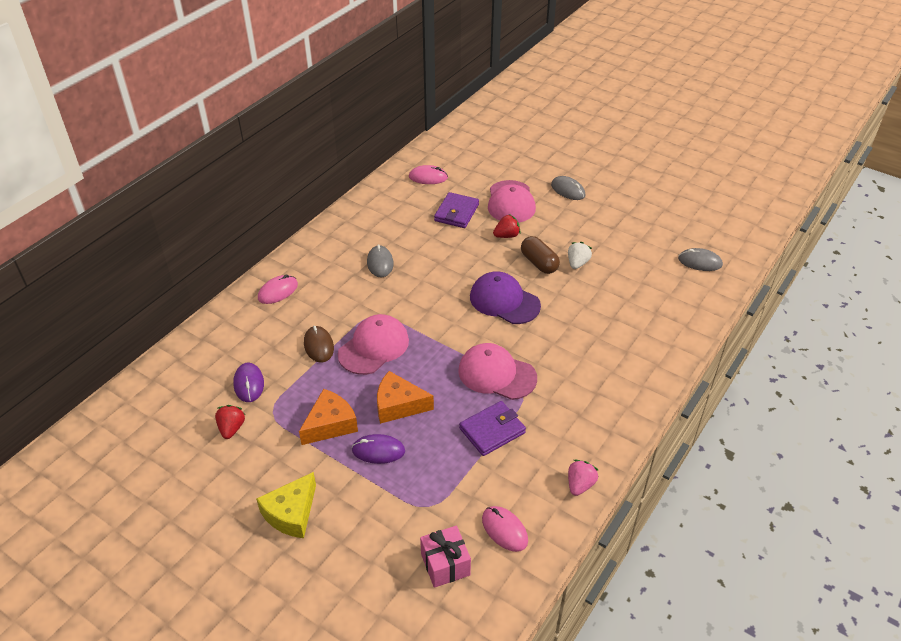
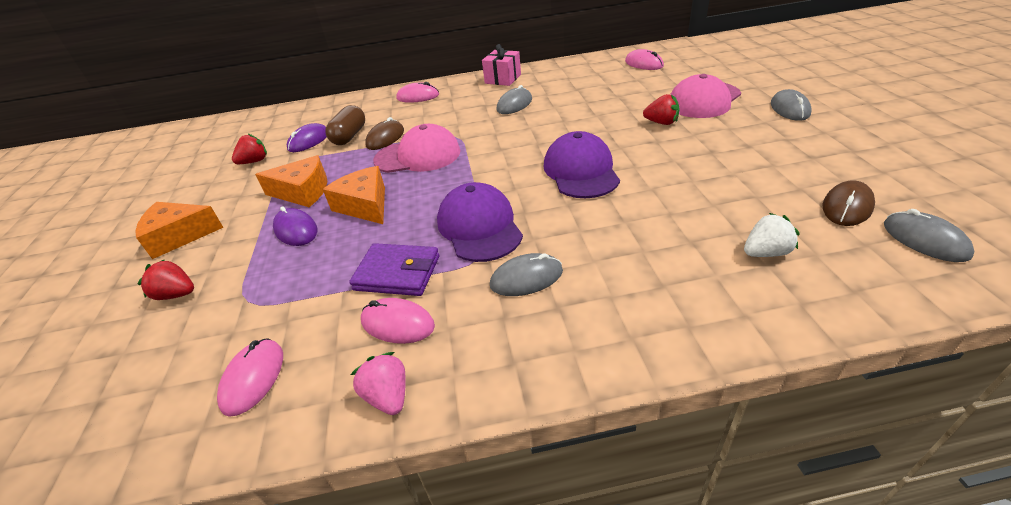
camera: 50 degrees right, 5 degrees down
yellow cheese [256,472,316,538] -> orange cheese [135,202,224,259]
pink gift [420,526,471,588] -> pink gift moved to [482,44,521,86]
purple wallet [434,192,479,228] -> none
pink cap [458,343,537,400] -> purple cap [437,182,523,262]
brown capsule [521,236,560,274] -> brown capsule moved to [325,105,365,145]
white strawberry [568,242,592,269] -> white strawberry moved to [744,213,800,257]
pink strawberry [568,460,599,496] -> pink strawberry turned 105 degrees counterclockwise [351,352,406,415]
none -> red strawberry [138,259,194,300]
none -> pink mouse [361,298,435,344]
none -> grey mouse [490,253,563,296]
none -> brown mouse [823,180,875,226]

